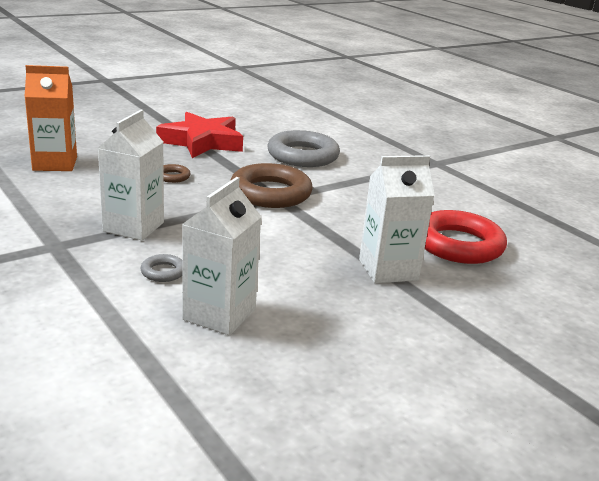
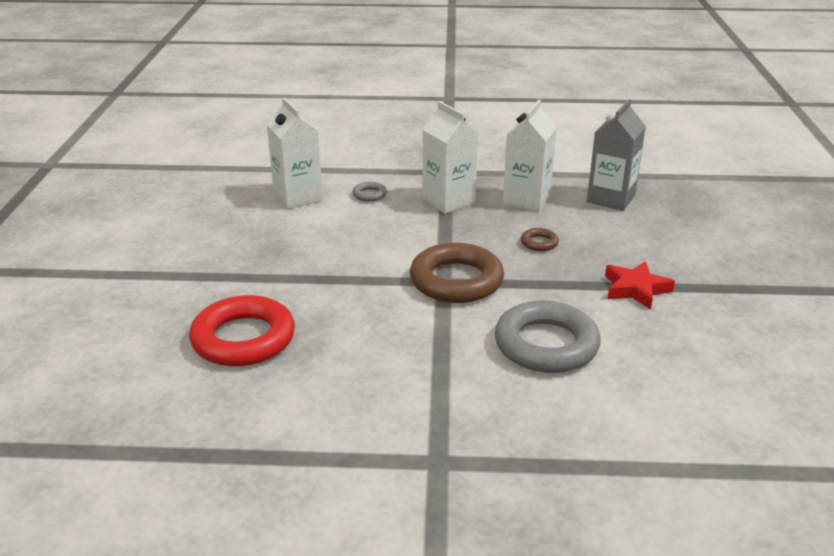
camera: 130 degrees right, 5 degrees up
orange carton [25,65,77,171] -> grey carton [587,99,646,211]
red star [156,112,243,158] -> red star [605,261,675,310], size x0.60
white carton [359,155,435,283] -> white carton moved to [503,100,557,212]

